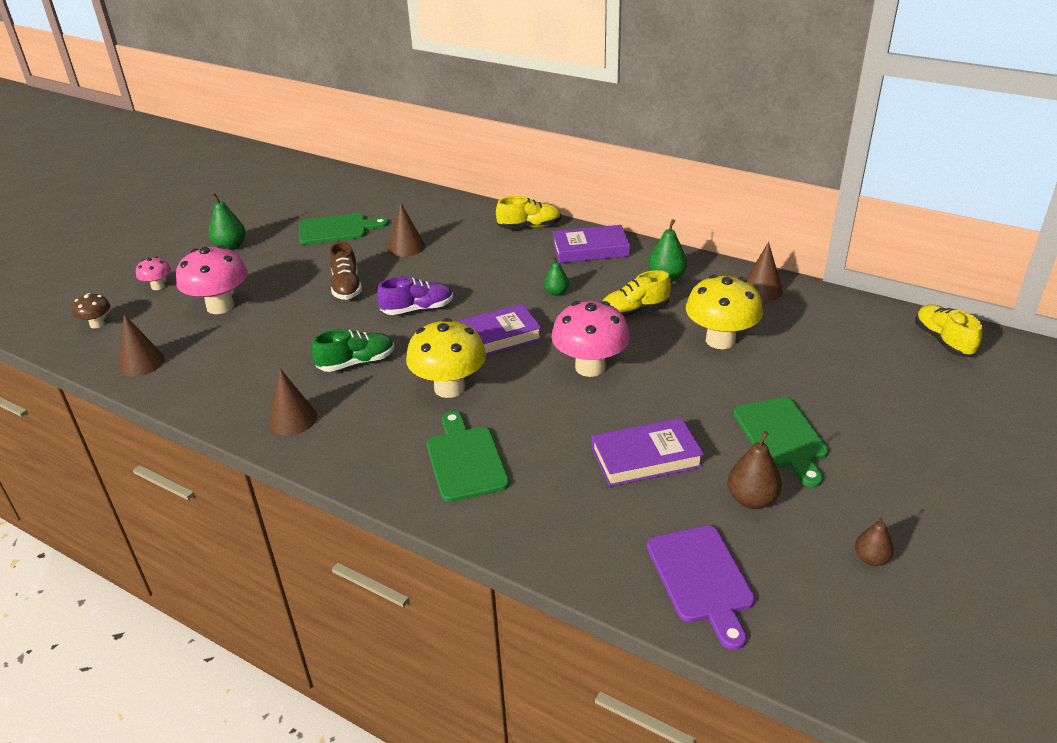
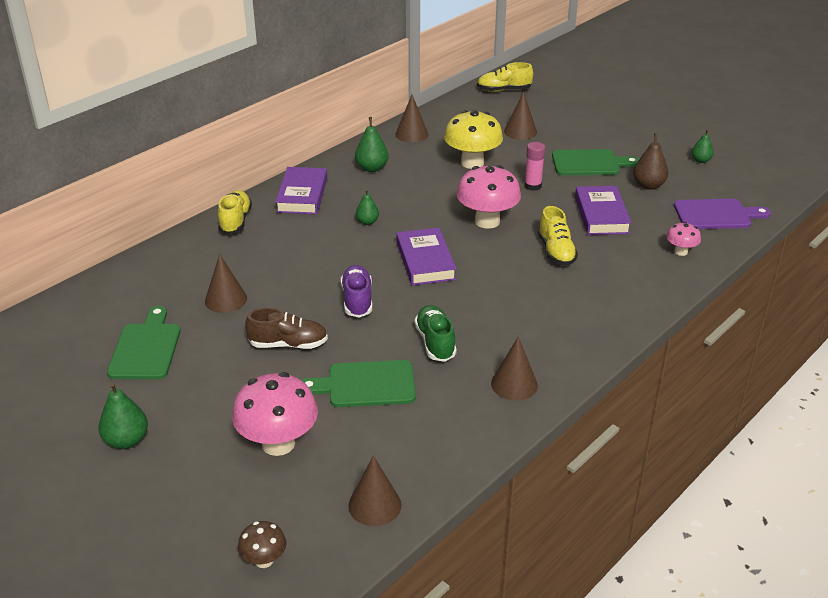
camera: 80 degrees left, 0 degrees up
pink mushroom [136,256,171,290] -> pink mushroom moved to [666,222,701,256]
yellow mushroom [406,318,486,398] -> none
green cutting board [427,411,509,502] -> green cutting board moved to [301,360,416,407]
yellow shoe [602,270,671,317] -> yellow shoe moved to [538,206,578,266]
brown pear [855,516,894,566] -> green pear [692,129,714,163]
none -> brown cone [504,91,537,140]
none -> pink glue stick [524,142,545,191]

